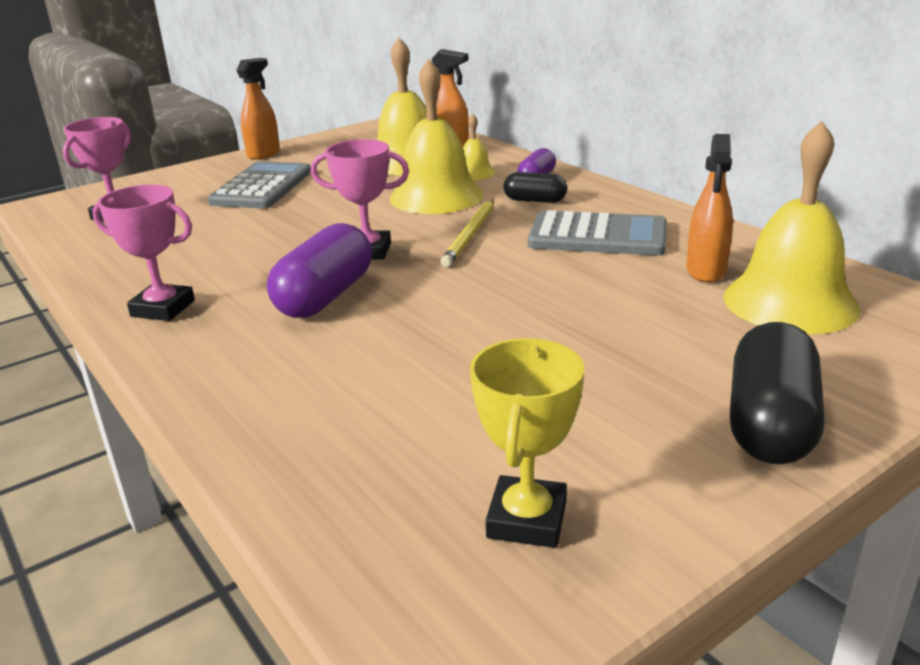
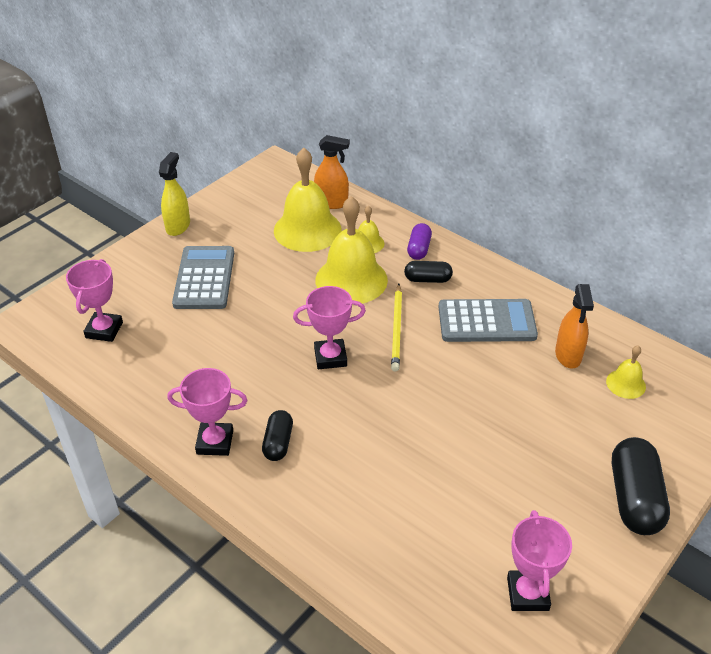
camera: 15 degrees left, 15 degrees up
orange spray bottle [237,58,280,160] -> yellow spray bottle [159,152,190,236]
purple capsule [267,223,372,318] -> none
yellow trophy [470,338,584,548] -> pink trophy [507,510,572,611]
yellow bell [724,121,860,334] -> yellow bell [606,345,646,399], size x0.48
none -> black capsule [262,410,293,461]

